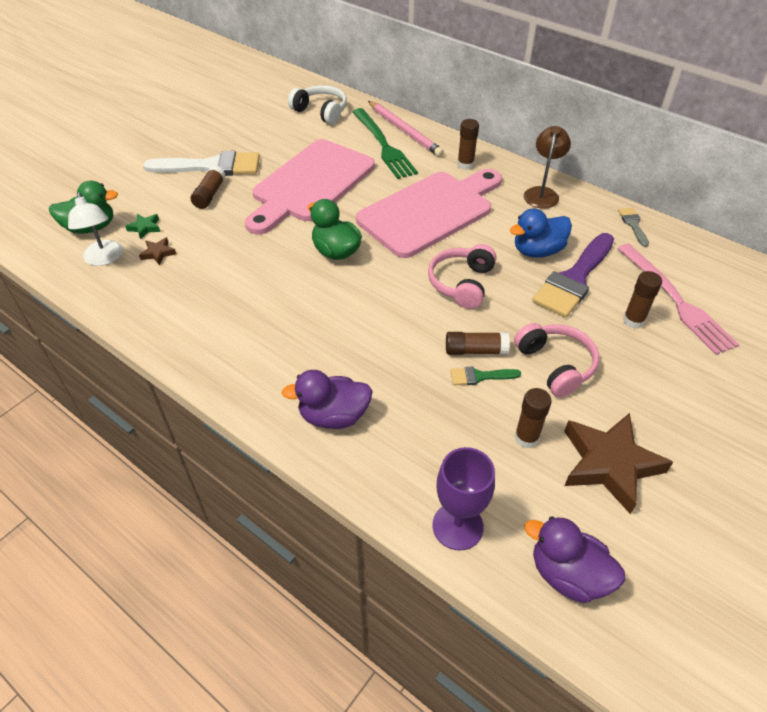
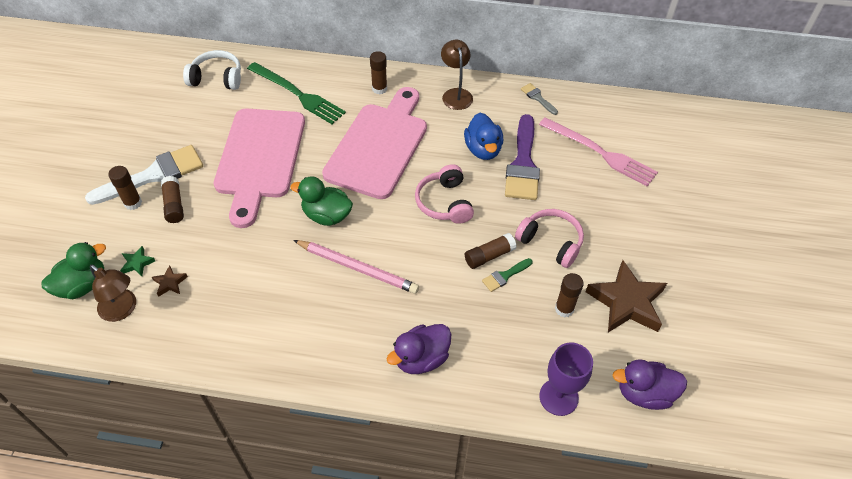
camera: 30 degrees left, 5 degrees up
white lamp [68,192,123,266] -> brown lamp [90,265,136,322]
pink pencil [368,101,444,157] -> pink pencil moved to [293,240,419,294]
blue duck [510,208,572,258] -> blue duck turned 45 degrees counterclockwise [464,113,503,160]
brown glue stick [623,271,662,329] -> brown glue stick moved to [108,166,142,210]

